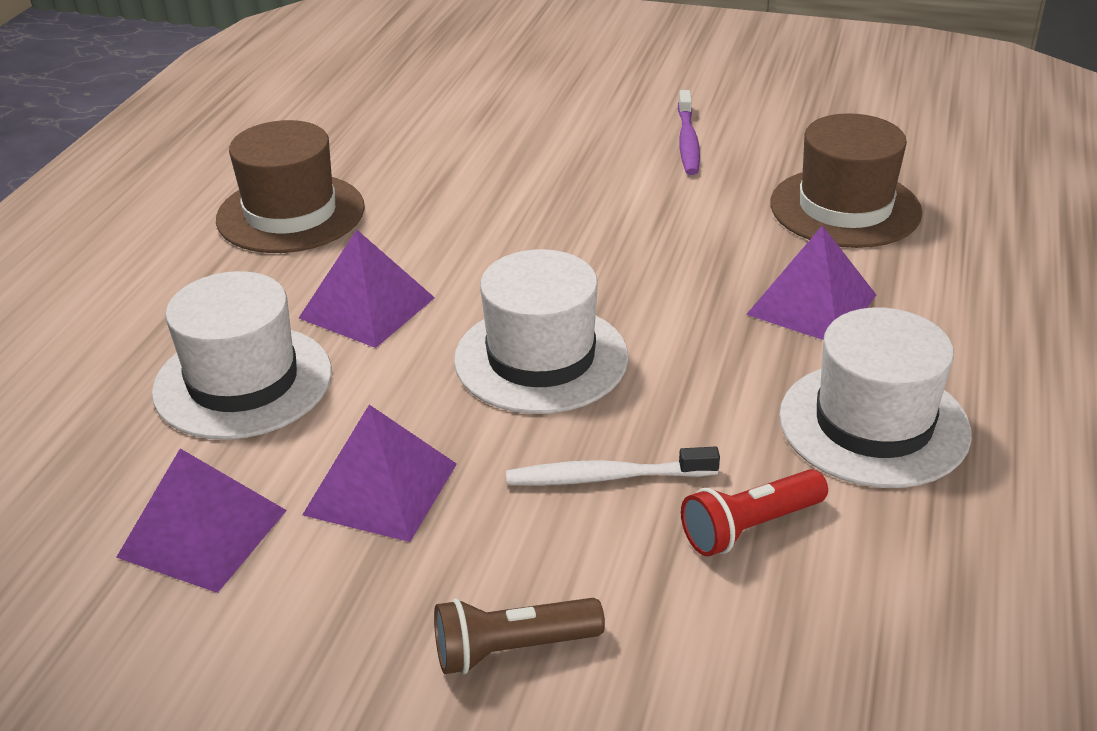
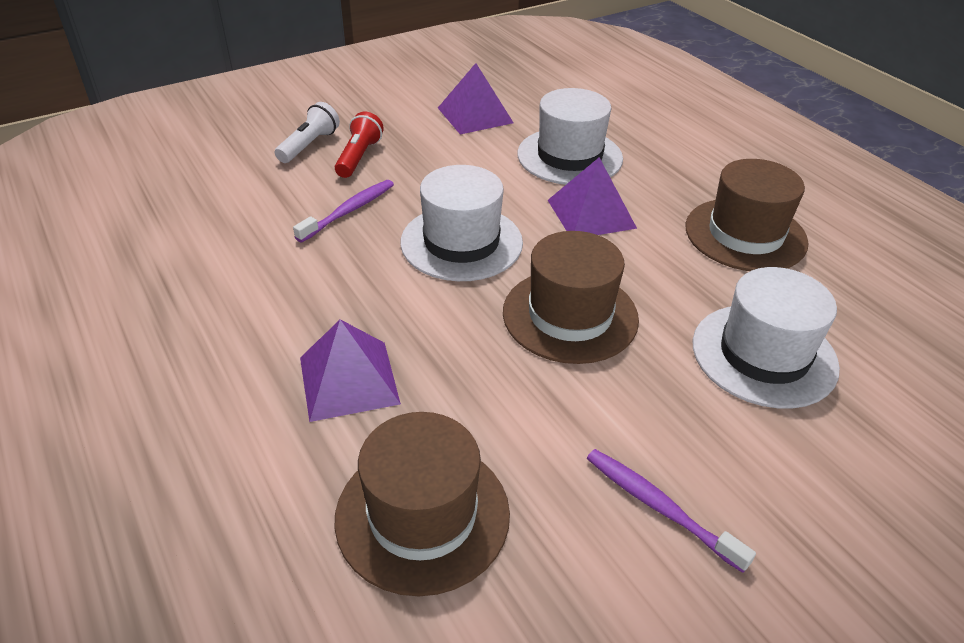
camera: 130 degrees right, 5 degrees up
purple pyramid [302,405,457,542] -> none
brown flashlight [434,598,605,674] -> white flashlight [275,102,340,163]
white toothbrush [506,447,720,486] -> purple toothbrush [293,180,394,242]
red flashlight [681,469,828,557] -> red flashlight moved to [335,112,384,178]
white hat [779,308,972,488] -> white hat moved to [693,267,840,409]
none -> brown hat [503,231,639,364]

